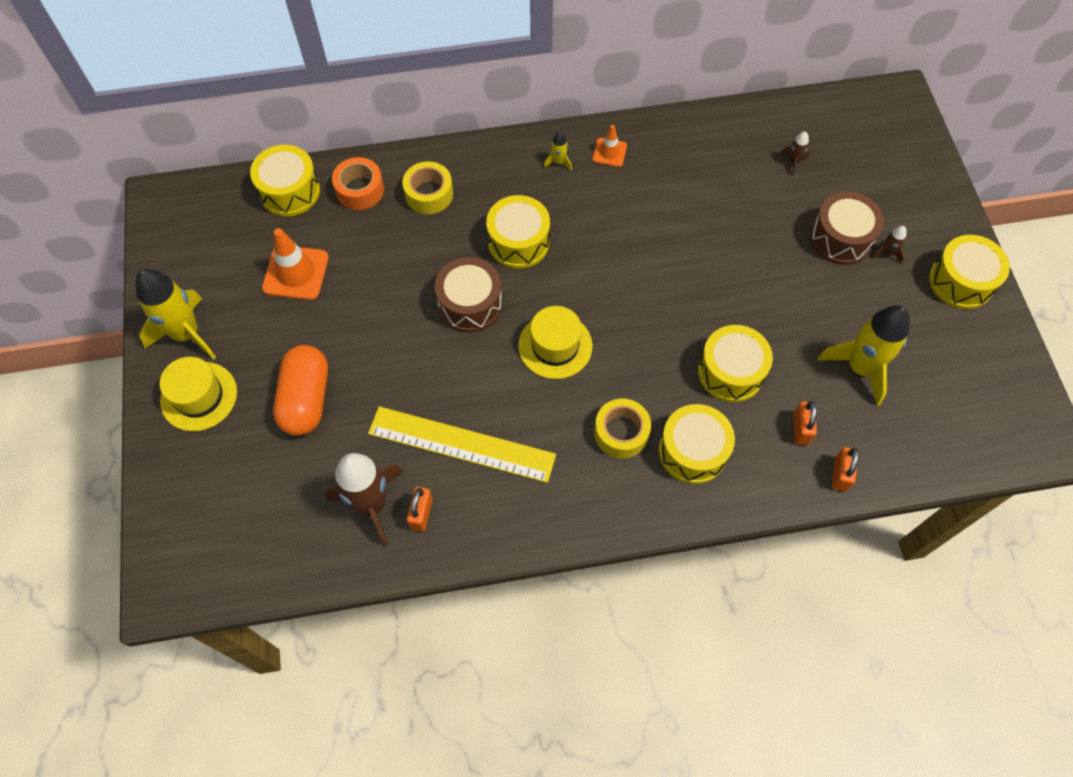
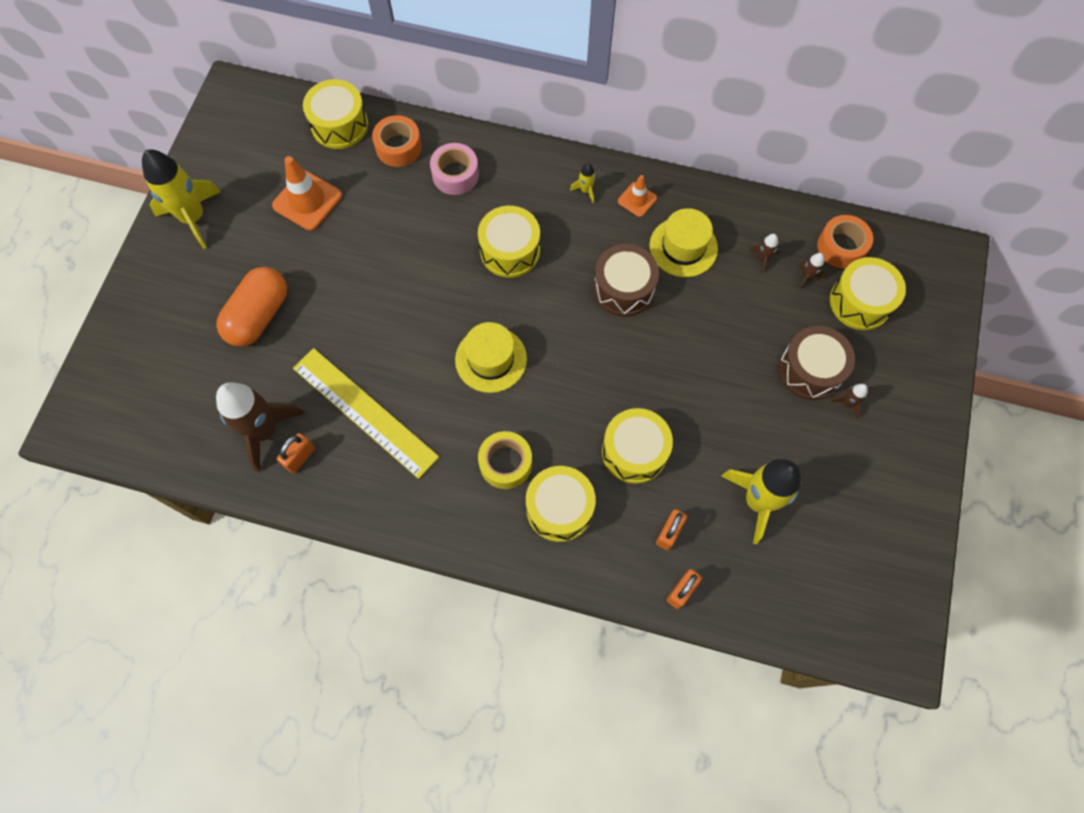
camera: 25 degrees right, 5 degrees up
yellow hat [159,357,237,431] -> yellow hat moved to [649,208,718,277]
yellow tape [402,161,453,214] -> pink tape [430,143,479,195]
brown drum [435,257,502,333] -> brown drum moved to [593,244,659,316]
yellow drum [929,235,1010,309] -> yellow drum moved to [830,257,906,330]
none -> brown rocket [750,234,779,274]
none -> orange tape [817,215,873,268]

